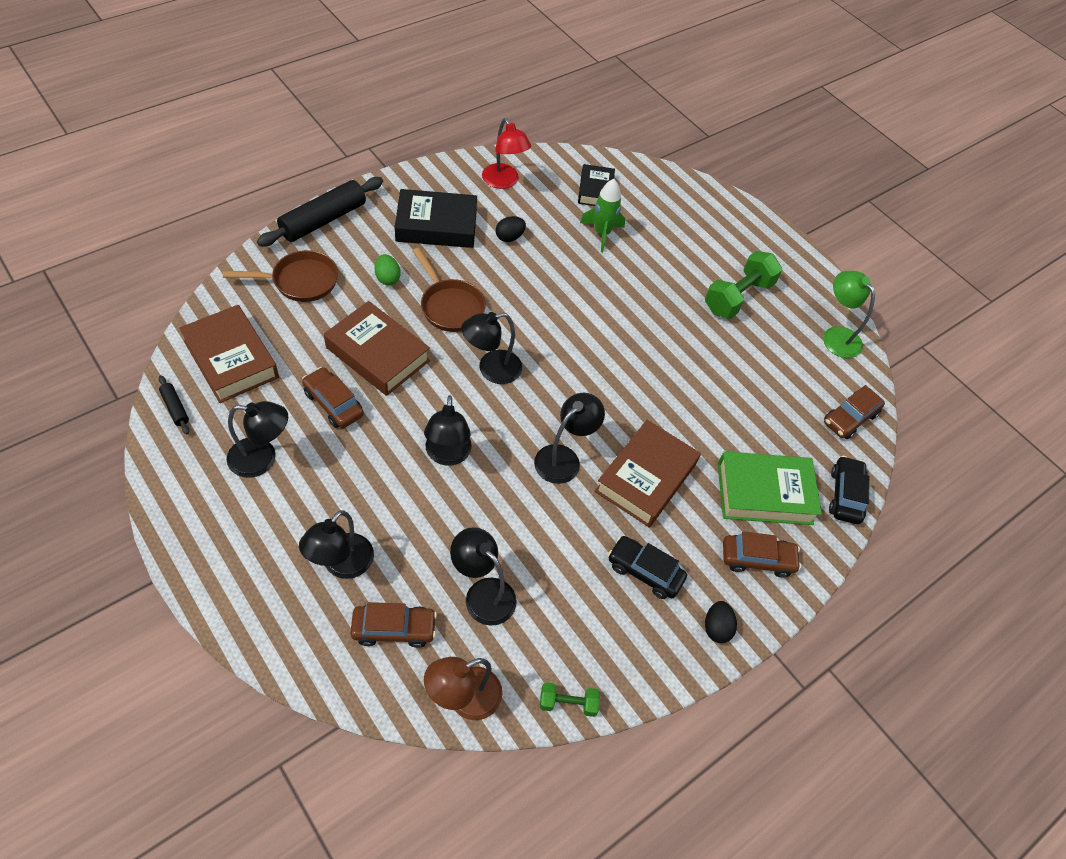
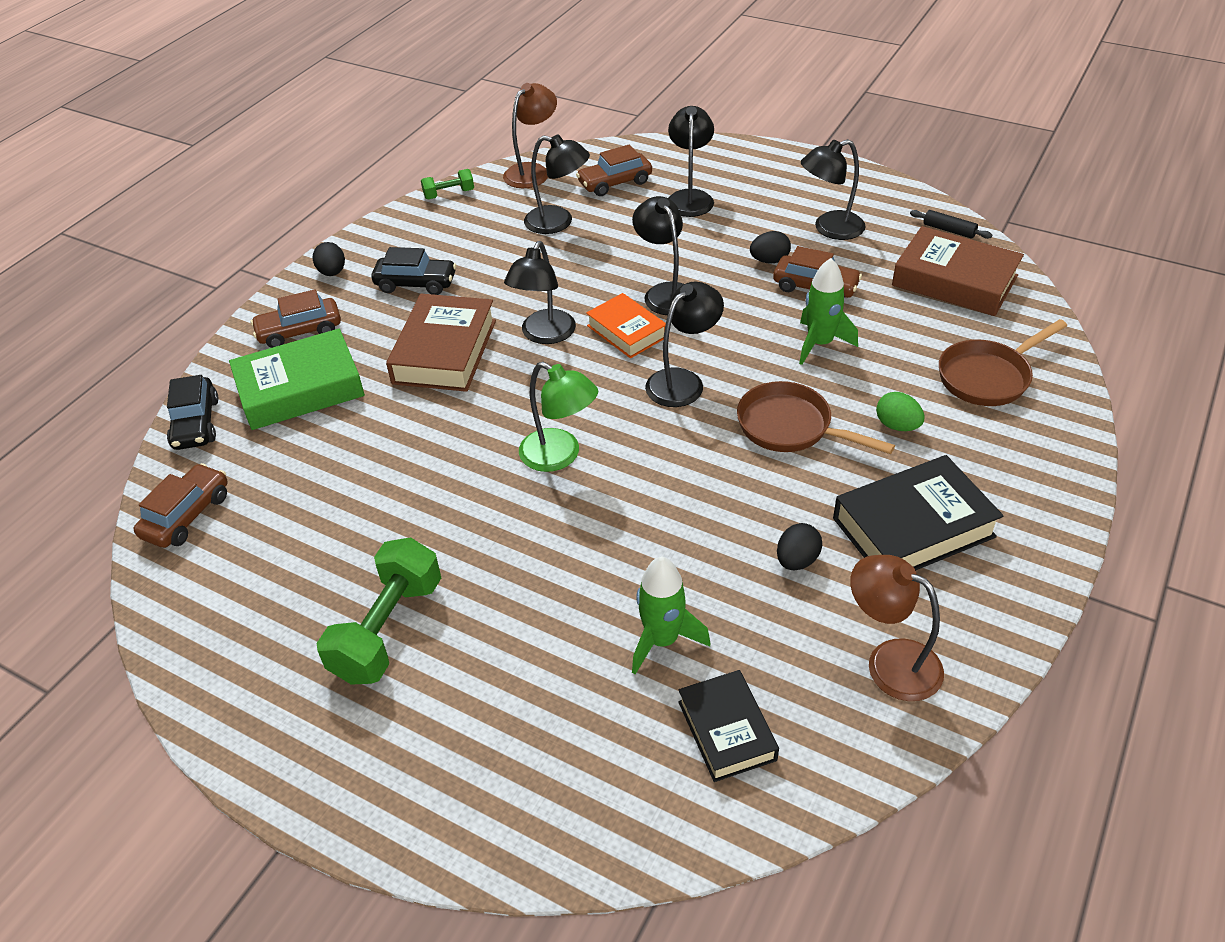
camera: 165 degrees right, 10 degrees down
black rolling pin [257,177,383,246] -> none
brown book [324,301,430,396] -> green rocket [799,258,858,365]
red lamp [482,118,531,189] -> brown lamp [850,555,944,701]
green lamp [823,271,875,358] -> green lamp moved to [519,362,598,472]
none -> orange book [586,293,666,358]
none -> black egg [750,231,791,264]

